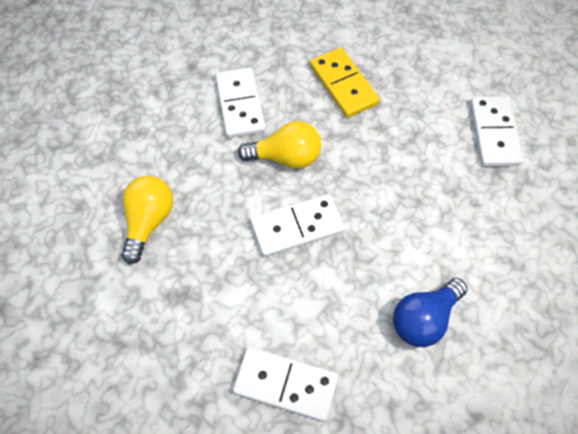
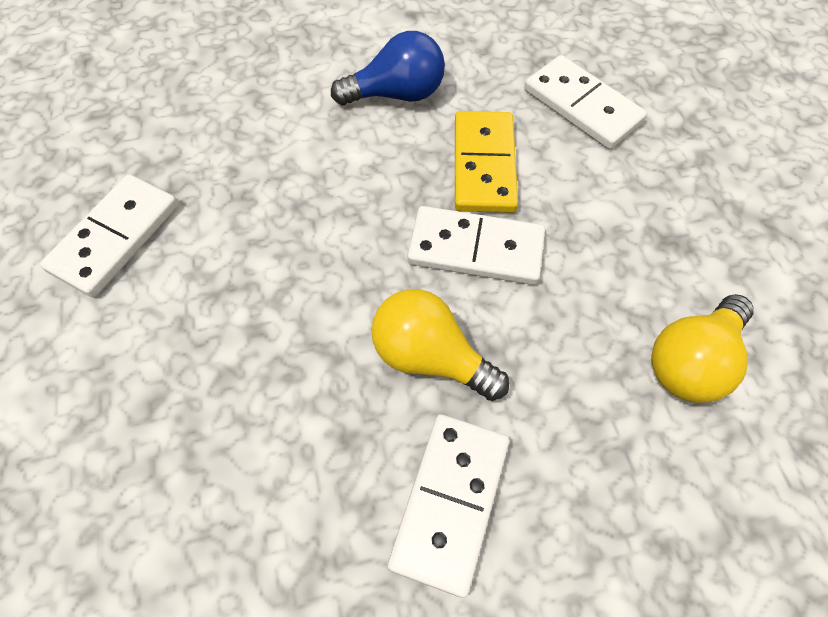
camera: 150 degrees left, 0 degrees up
yellow domino [310,47,379,118] -> yellow domino moved to [455,111,518,213]

